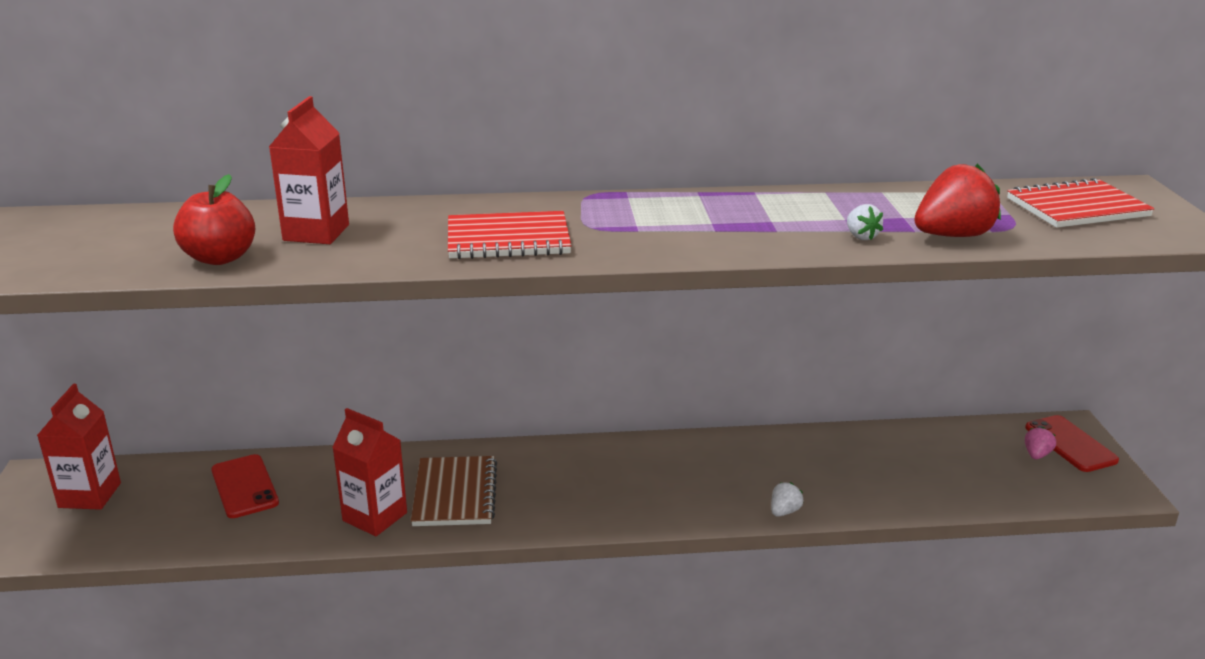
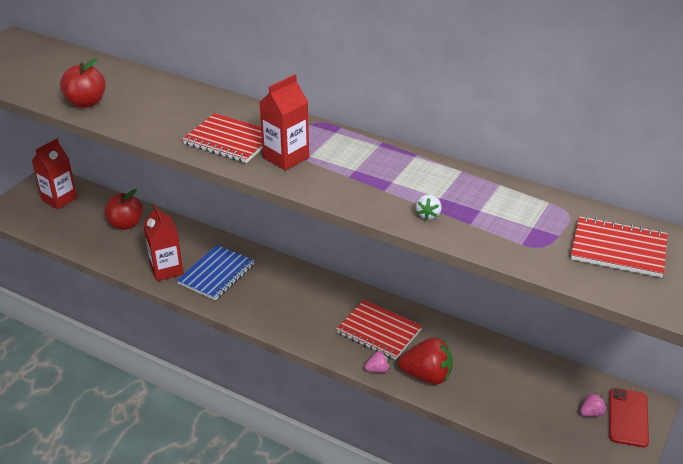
camera: 35 degrees right, 10 degrees up
red phone [211,454,279,518] -> red apple [104,189,143,230]
red carton [269,96,349,244] -> red carton moved to [259,74,309,170]
brown notebook [411,456,497,526] -> blue notebook [177,245,254,300]
white strawberry [771,482,804,517] -> pink strawberry [364,351,390,373]
red strawberry [914,164,1001,237] -> red strawberry moved to [398,338,453,384]
none -> red notebook [336,300,422,360]

